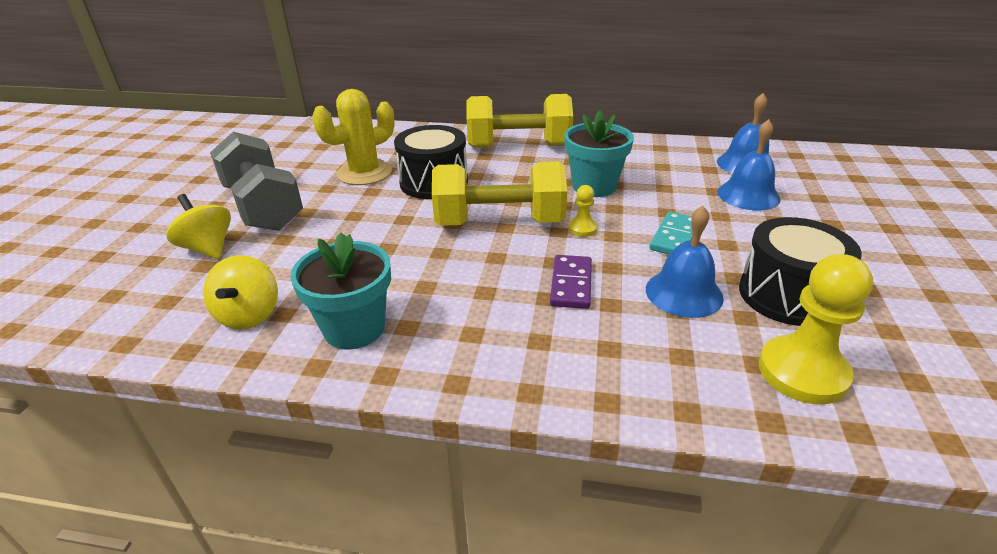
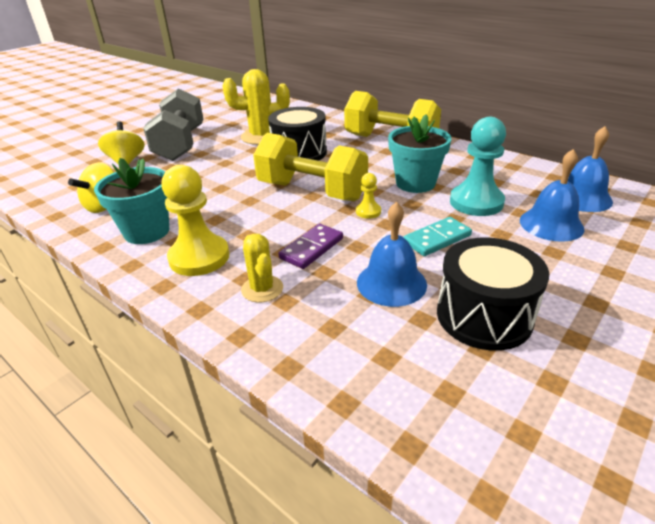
camera: 30 degrees right, 0 degrees up
yellow pawn [759,254,873,404] -> yellow pawn moved to [161,165,229,276]
none -> yellow cactus [241,234,283,303]
none -> turquoise pawn [450,117,506,216]

